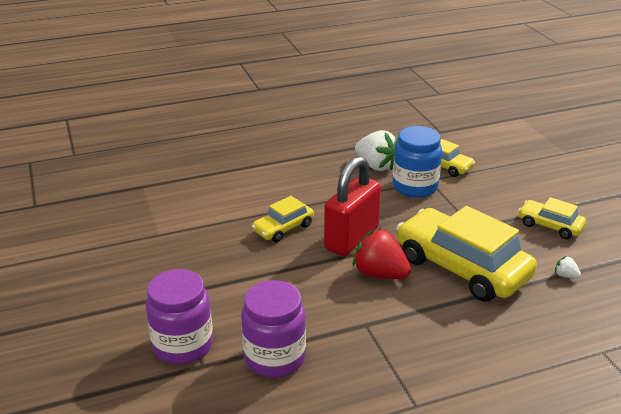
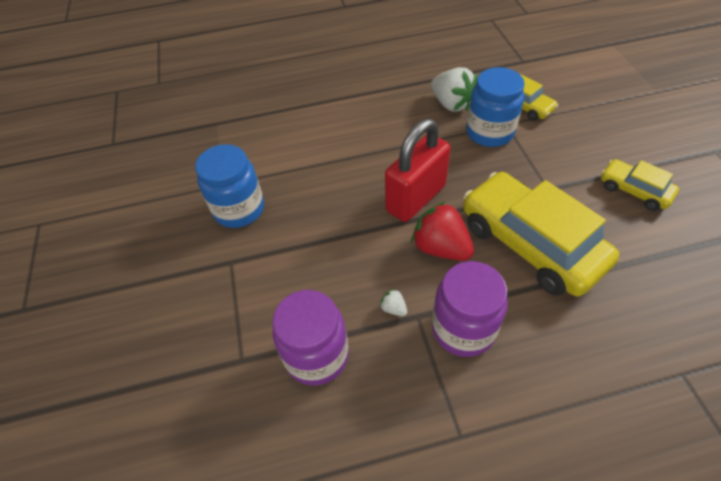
camera: 10 degrees right, 20 degrees up
purple jar [146,269,213,365] -> purple jar moved to [432,261,508,357]
yellow car [252,196,314,242] -> none
white strawberry [555,256,581,278] -> white strawberry moved to [379,288,407,316]
none -> blue jar [195,144,264,228]

